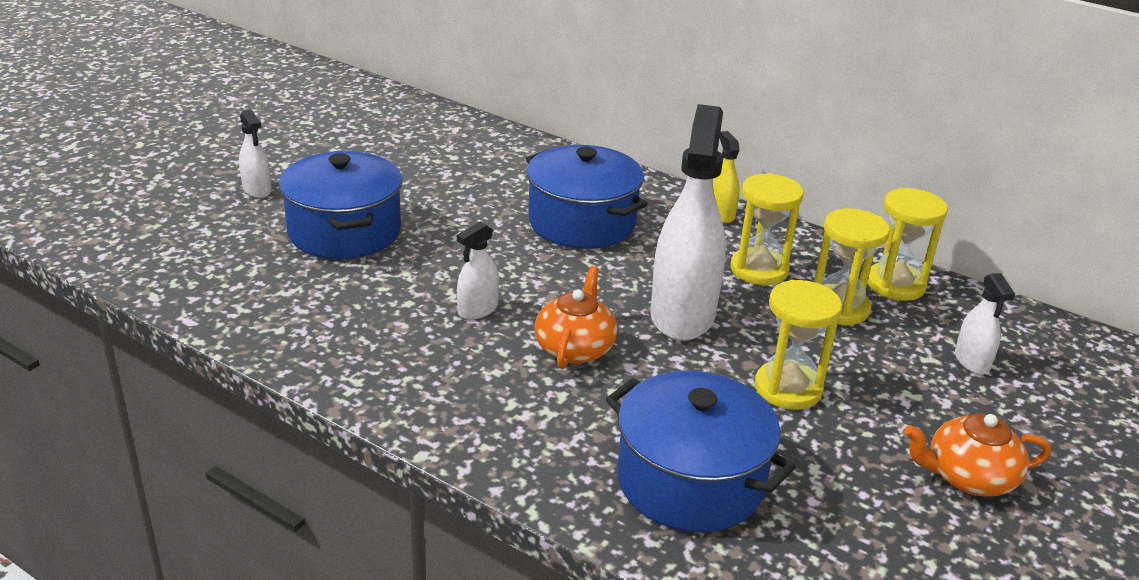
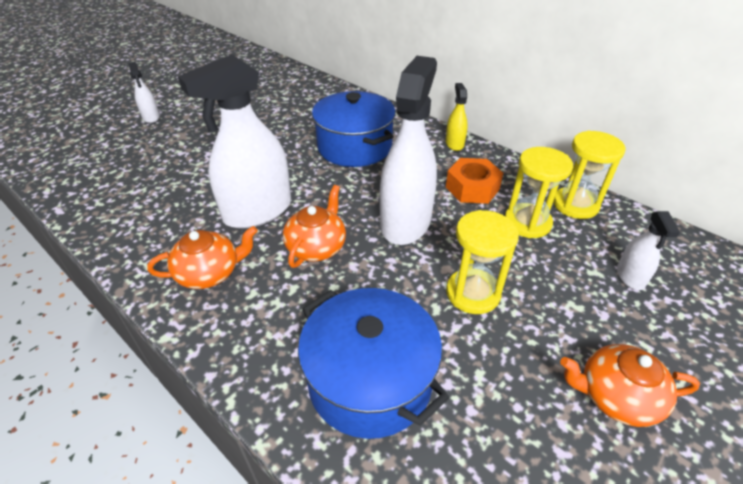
camera: 10 degrees right, 10 degrees up
blue pot [279,151,402,259] -> none
white spray bottle [457,222,499,320] -> white spray bottle [178,54,291,229], size x2.17
yellow hourglass [730,173,804,285] -> orange nut [446,158,503,204]
none -> orange teapot [147,226,258,289]

